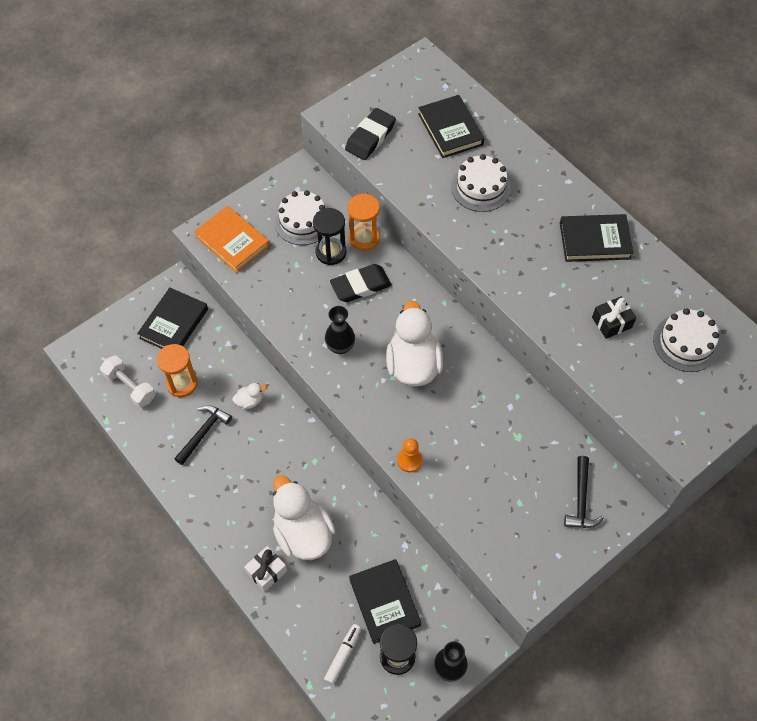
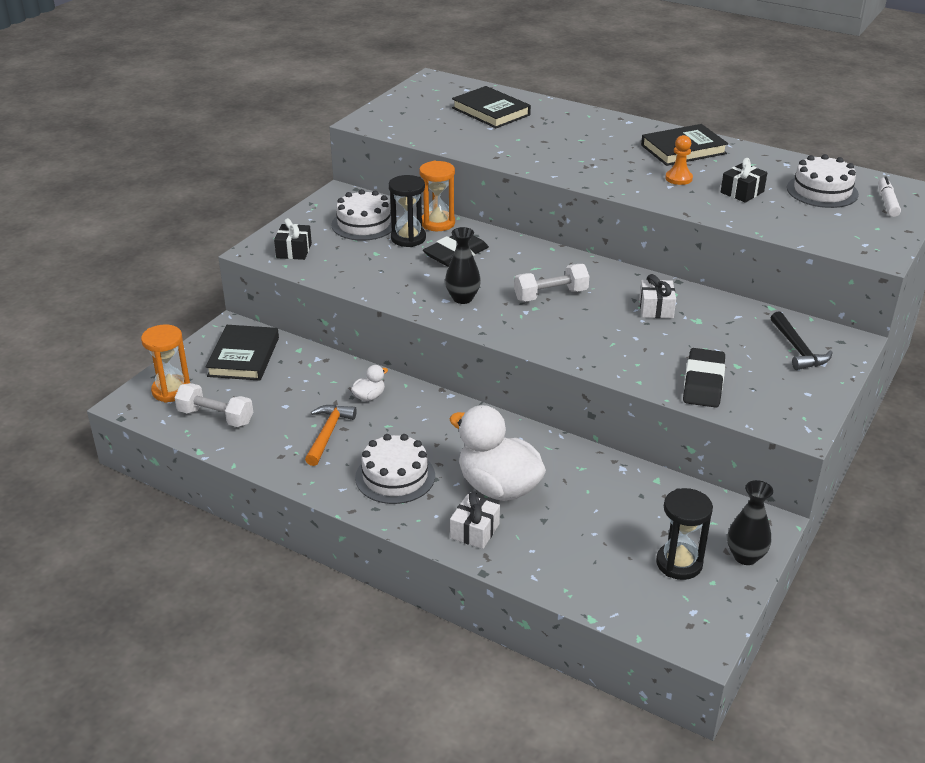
camera: 20 degrees left, 25 degrees down
orange hourglass [157,344,198,397] -> orange hourglass moved to [141,325,190,403]
black hammer [174,405,232,465] -> orange hammer [305,404,357,466]
orange book [194,206,269,273] -> black gift [274,218,312,260]
white marker [324,624,361,685] -> white marker moved to [878,176,901,217]
black eraser [345,108,396,160] -> black eraser moved to [683,348,725,408]
black book [349,559,421,644] -> none
white duck [386,301,443,386] -> white dumbbell [514,264,589,302]
orange pawn [397,438,423,472] -> orange pawn moved to [665,135,693,185]
white cake [451,154,511,212] -> white cake moved to [355,434,435,504]
none -> white gift [639,274,676,318]

